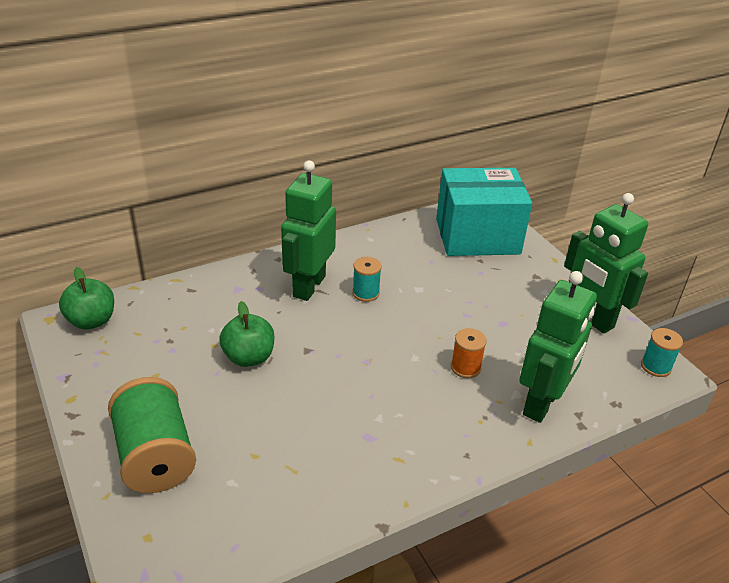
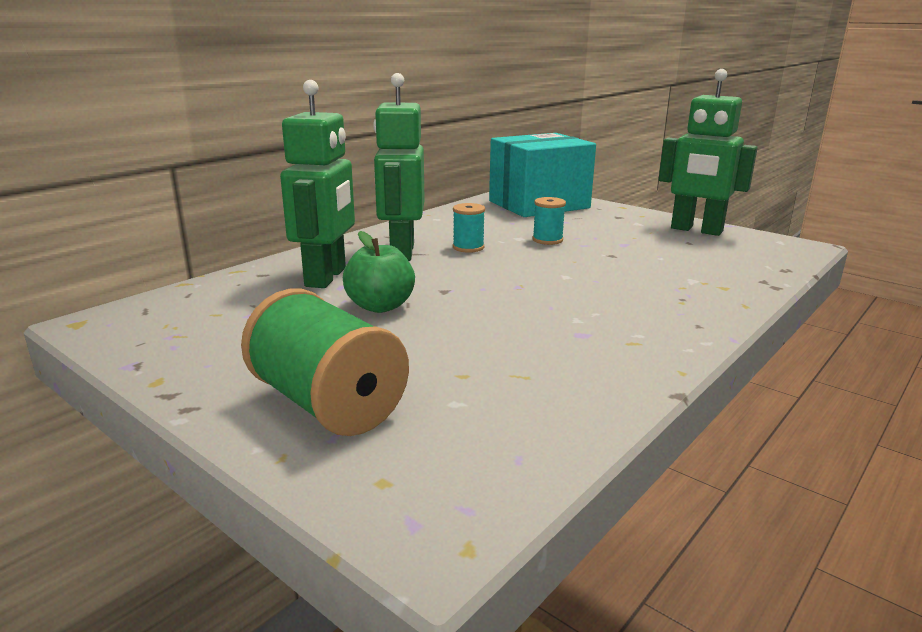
camera: 20 degrees left, 15 degrees down
green apple [59,267,114,329] -> none
orange spool [451,328,487,378] -> none
green robot [519,271,597,423] -> green robot moved to [280,80,355,288]
turquoise spool [641,328,683,377] -> turquoise spool moved to [533,197,566,245]

